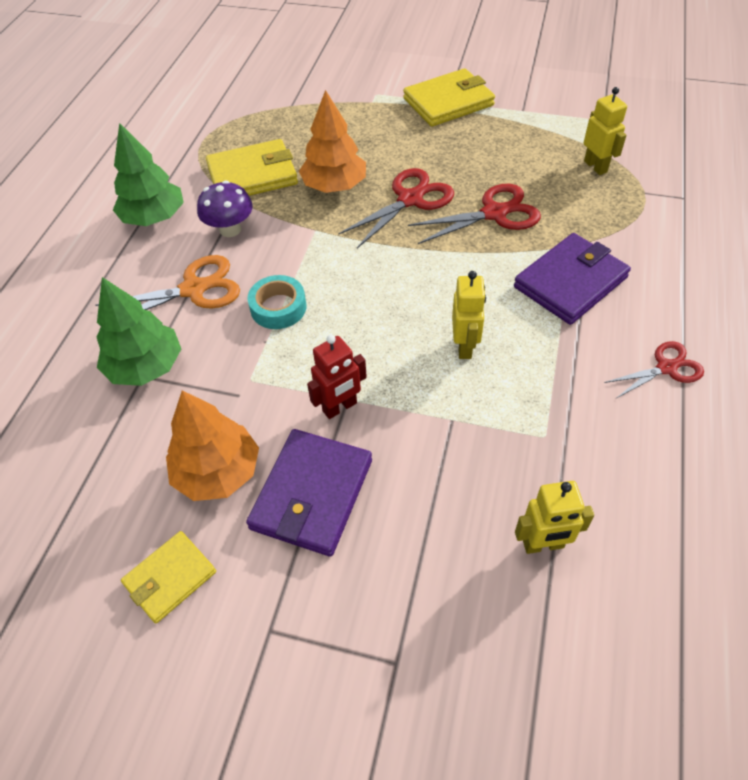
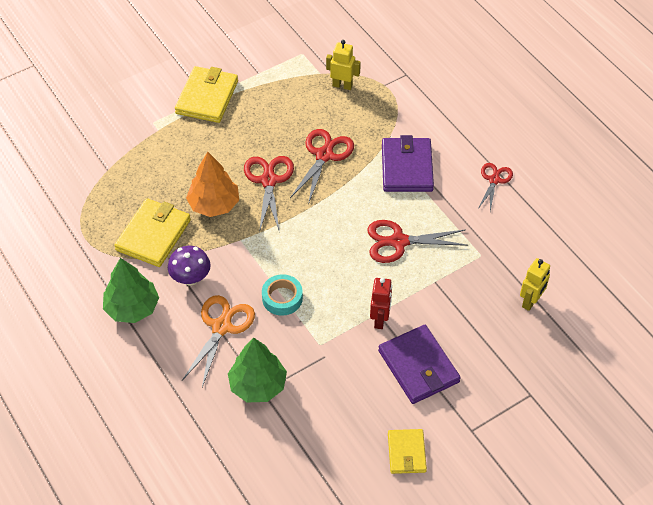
camera: 50 degrees left, 0 degrees up
orange tree [166,390,259,501] -> none
yellow robot [452,271,486,359] -> red scissors [367,220,468,263]

